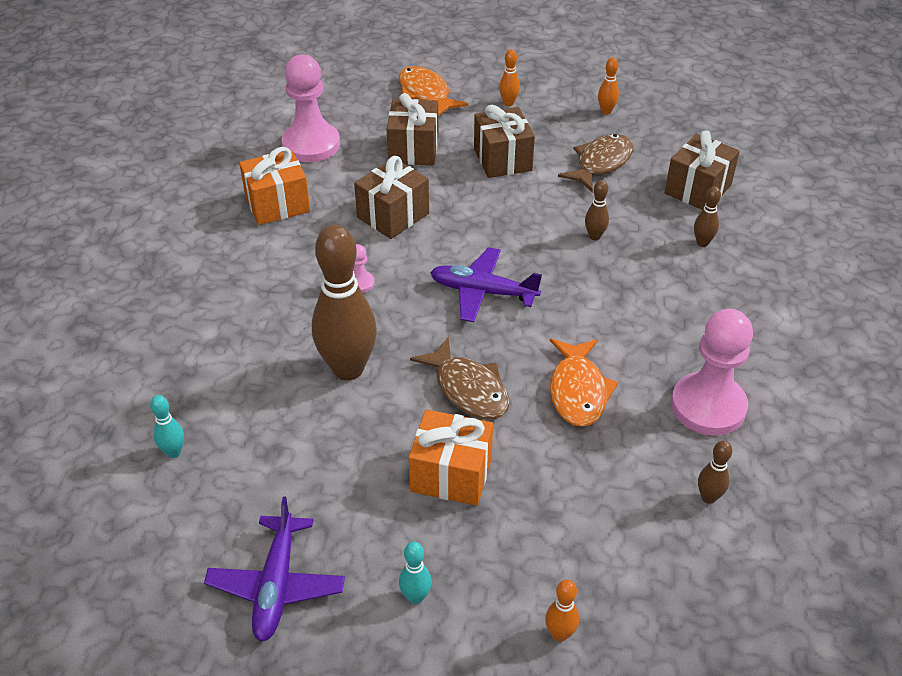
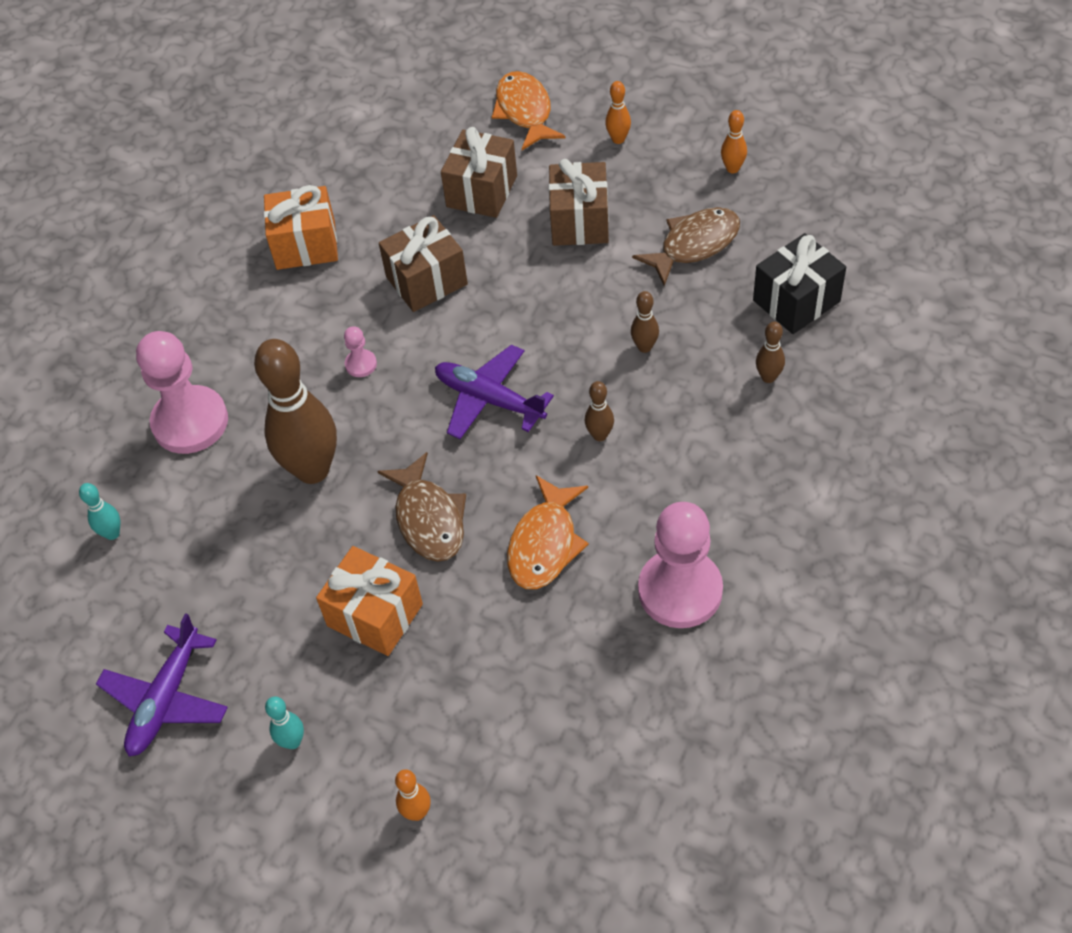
camera: 20 degrees right, 10 degrees up
pink pawn [282,54,340,162] -> pink pawn moved to [136,331,228,454]
brown gift [665,130,740,210] -> black gift [753,233,846,334]
brown bowling pin [698,441,732,504] -> brown bowling pin moved to [585,381,614,441]

